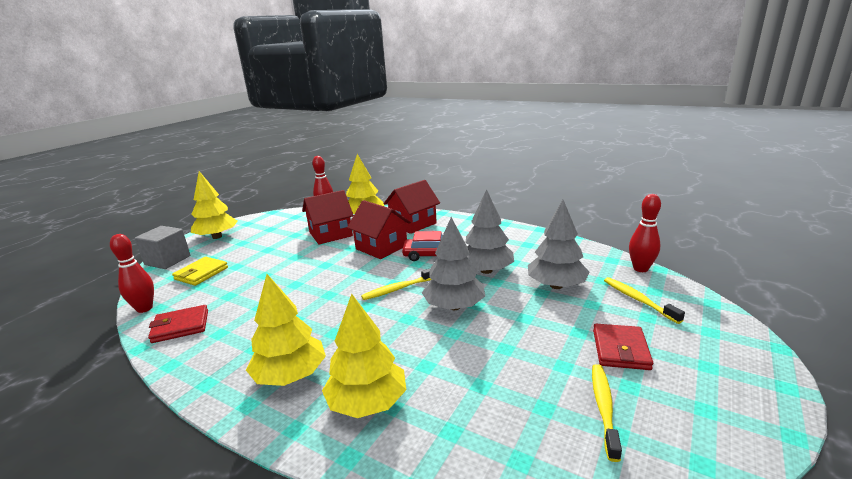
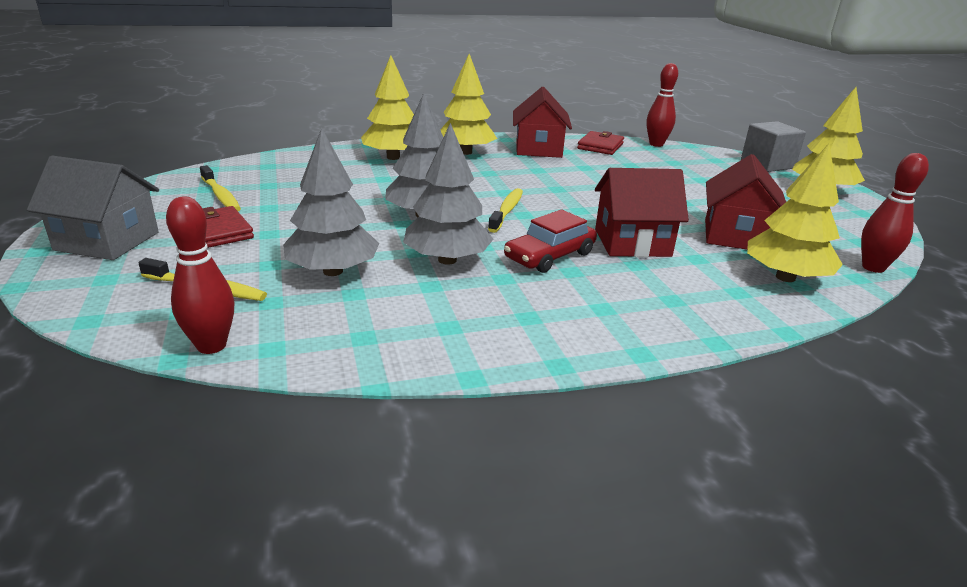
camera: 130 degrees right, 5 degrees up
yellow wallet [172,257,228,286] -> none
red house [384,180,440,234] -> red house moved to [513,87,572,158]
none -> grey house [27,156,159,260]

